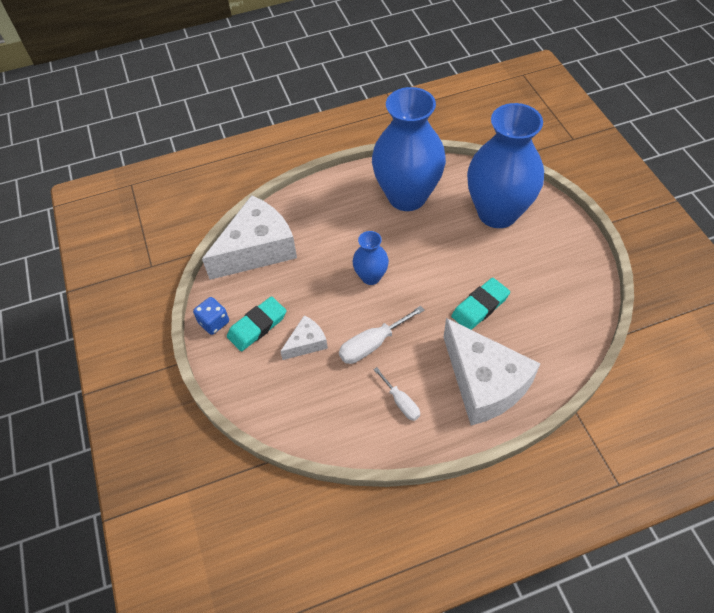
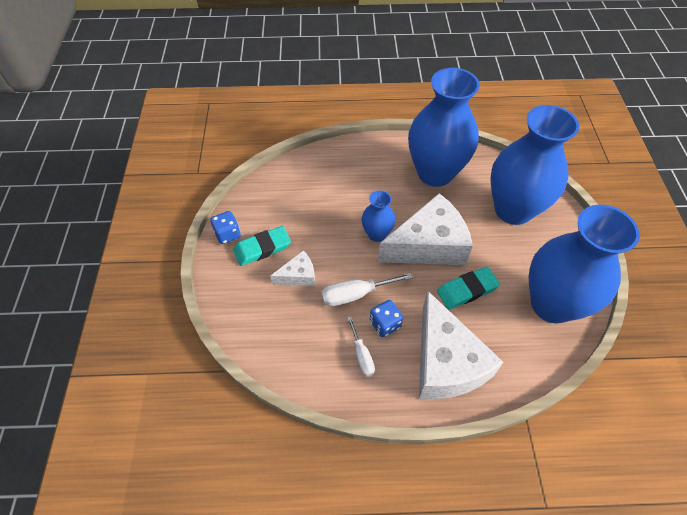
camera: 15 degrees right, 0 degrees up
white cheese [202,195,297,280] -> white cheese moved to [378,193,473,265]
none -> blue dice [370,300,403,337]
none -> blue vase [529,205,640,324]

